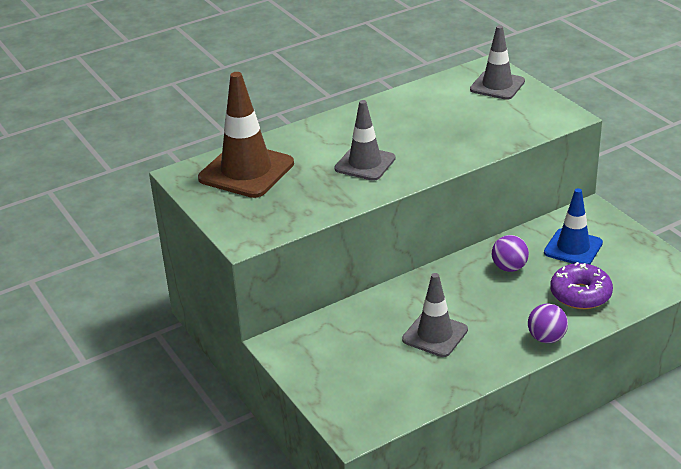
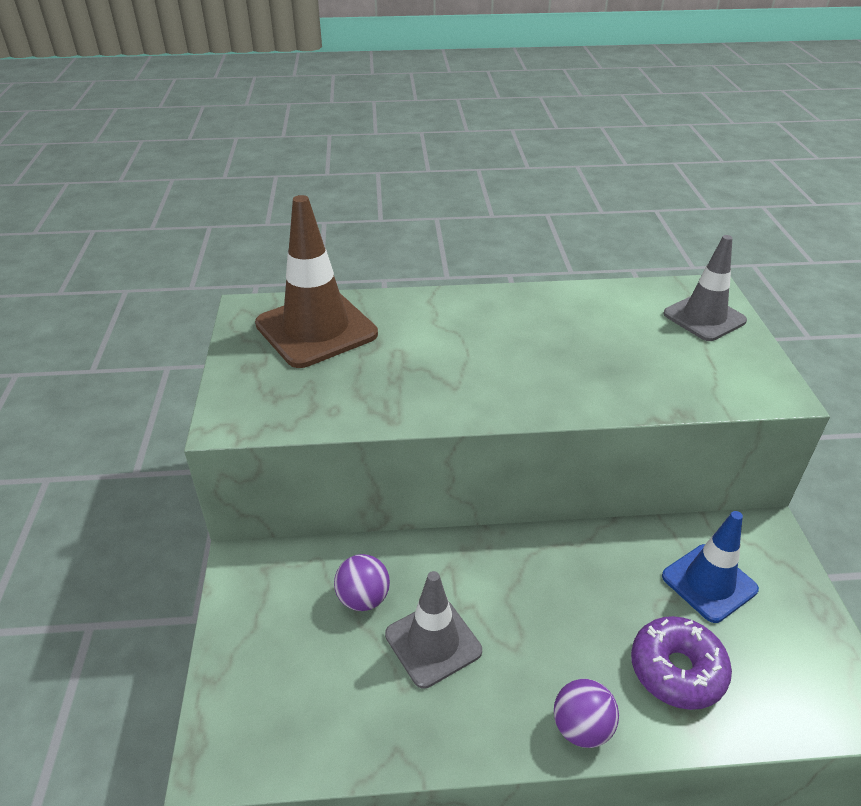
camera: 25 degrees right, 5 degrees up
grey traffic cone [335,100,396,181] -> none
purple ball [492,235,529,272] -> purple ball moved to [334,554,390,611]

